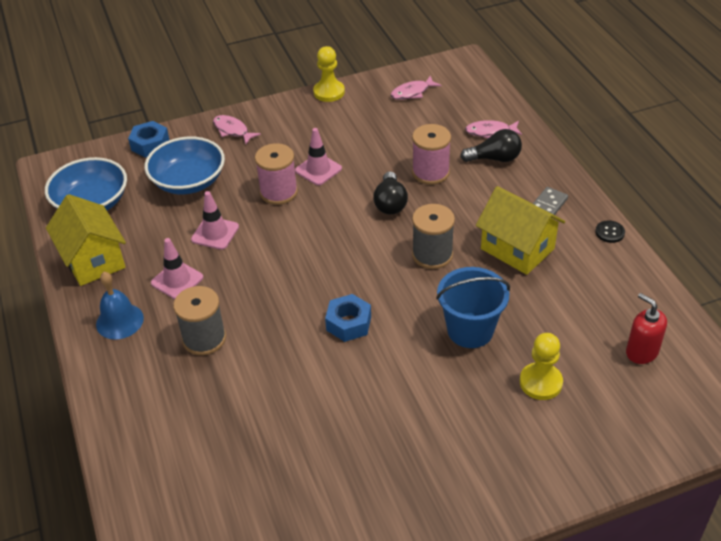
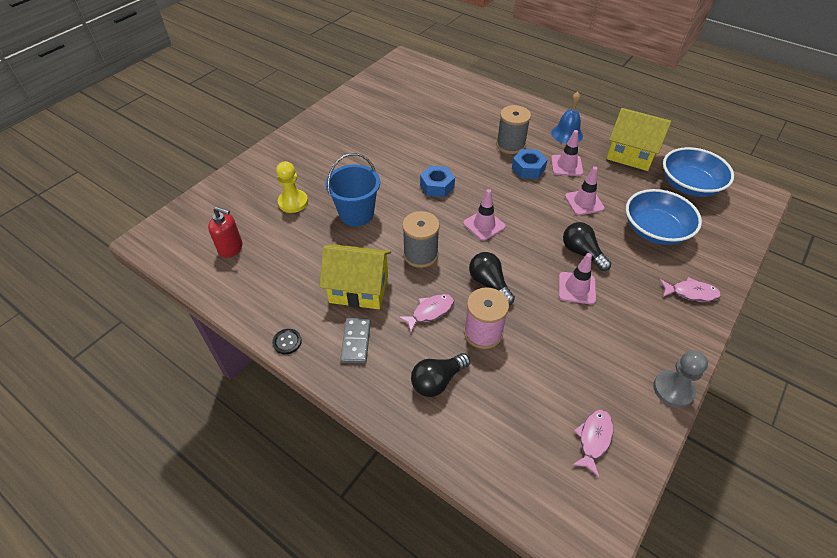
camera: 145 degrees right, 5 degrees up
blue nut [128,121,170,158] -> blue nut moved to [512,149,548,179]
pink spool [255,143,298,205] -> black light bulb [563,222,611,271]
yellow pawn [313,46,345,102] -> grey pawn [653,350,708,408]
pink fish [465,120,522,138] -> pink fish moved to [398,294,454,332]
none -> pink traffic cone [463,189,506,241]

